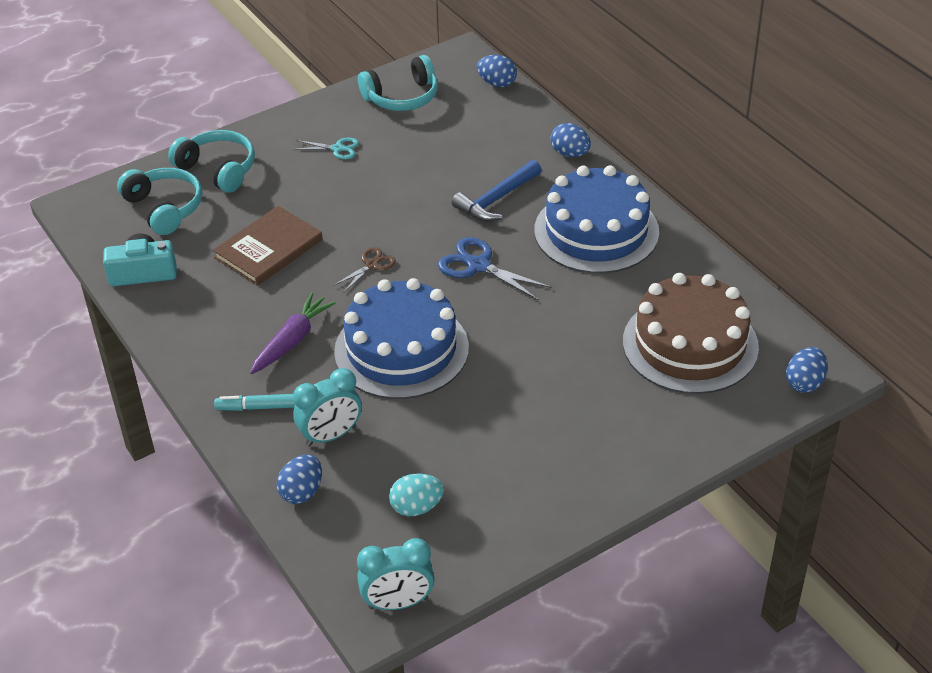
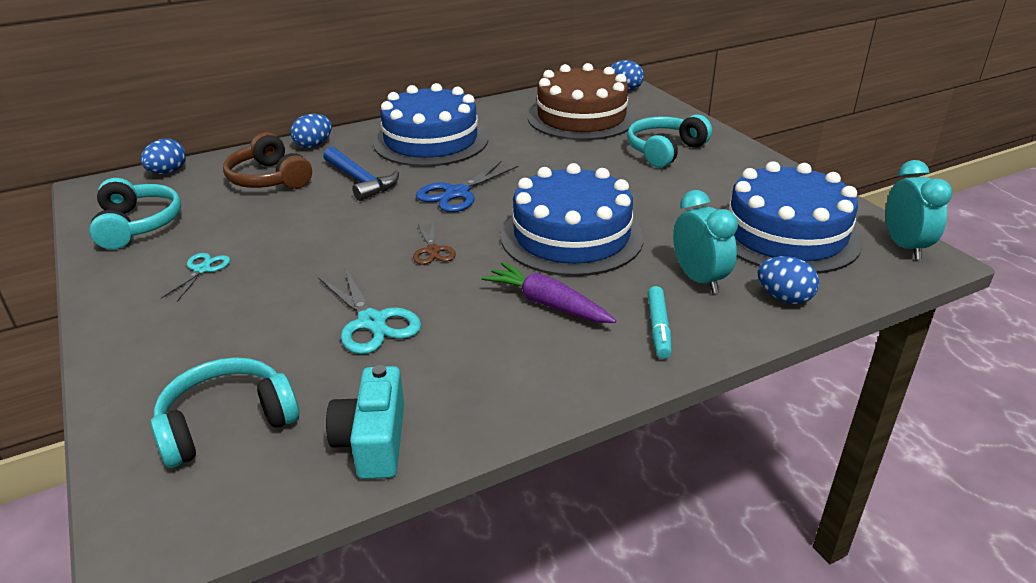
camera: 85 degrees left, 10 degrees down
turquoise headphones [168,130,255,193] -> turquoise headphones moved to [627,114,712,168]
brown book [213,206,323,286] -> turquoise scissors [318,268,421,354]
brown scissors [333,247,396,293] -> brown scissors turned 150 degrees counterclockwise [413,224,456,265]
turquoise egg [389,473,444,516] -> blue cake [725,161,863,274]
none -> brown headphones [223,132,312,189]

